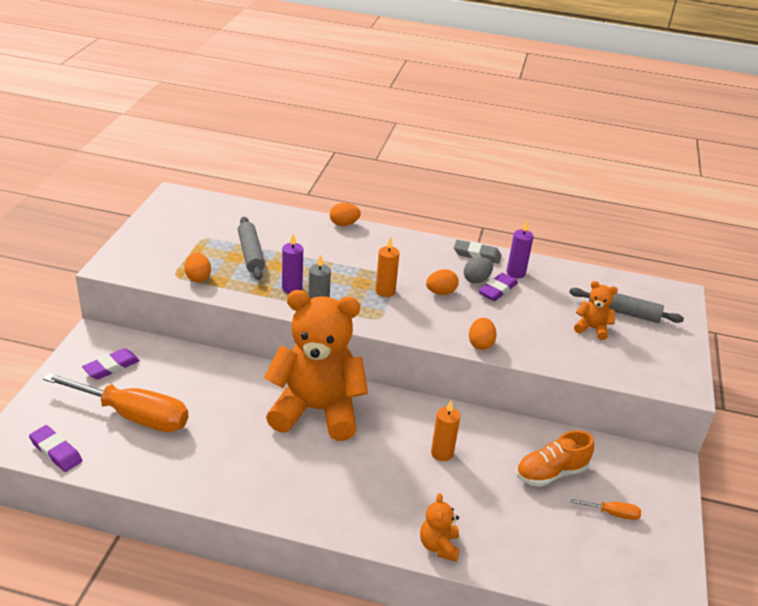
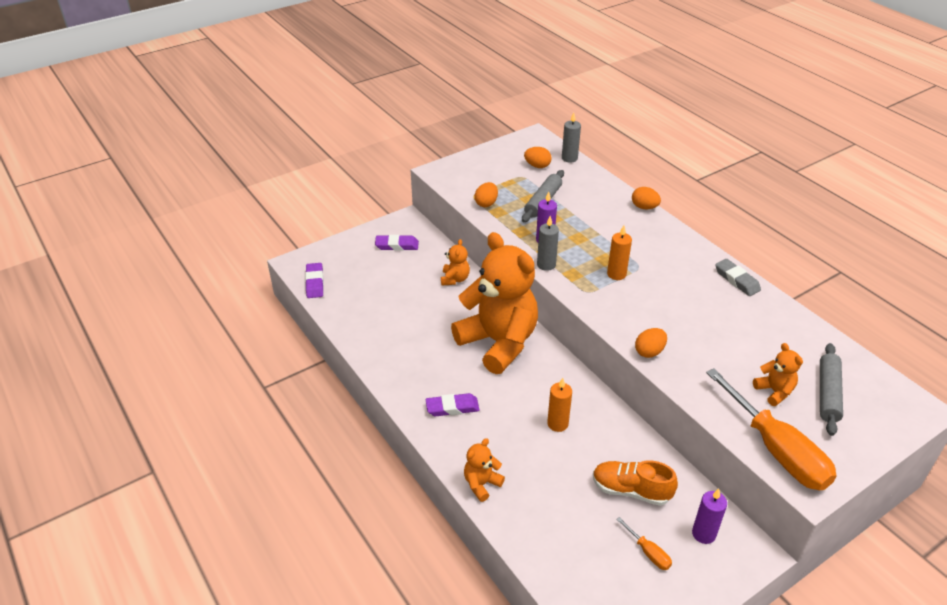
camera: 45 degrees right, 5 degrees up
orange screwdriver [43,373,188,432] -> orange screwdriver moved to [706,368,837,490]
orange egg [426,269,459,295] -> orange egg moved to [524,147,552,168]
grey egg [464,257,493,284] -> none
purple eraser [478,273,518,301] -> purple eraser moved to [426,393,480,416]
purple candle [507,221,534,278] -> purple candle moved to [692,489,727,544]
grey rolling pin [569,288,684,323] -> grey rolling pin turned 45 degrees clockwise [820,343,843,436]
none -> orange teddy bear [441,239,470,286]
none -> grey candle [562,113,581,163]

